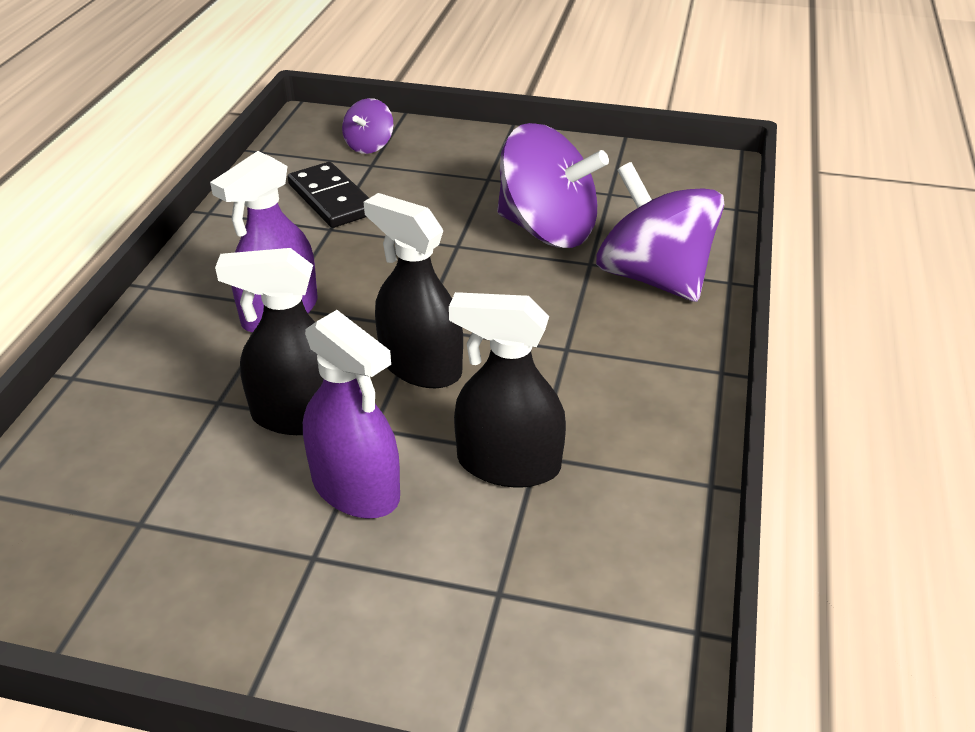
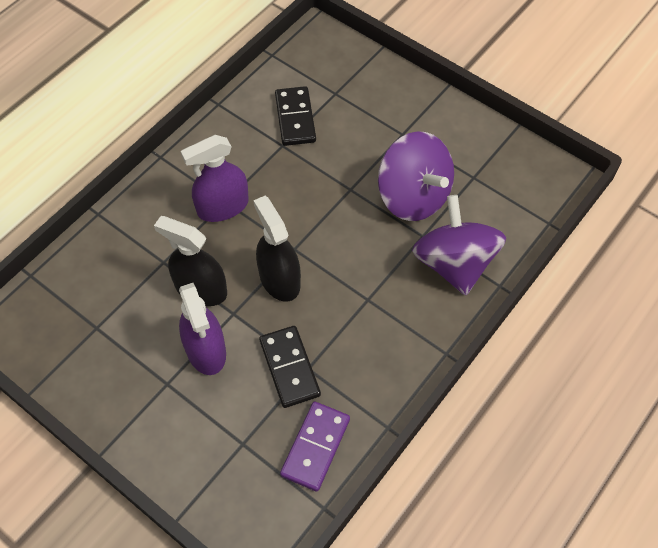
camera: 25 degrees right, 20 degrees up
purple spinning top [342,98,394,154] -> none
black spray bottle [449,292,566,487] -> black domino [259,326,321,408]
none -> purple domino [280,401,350,492]

